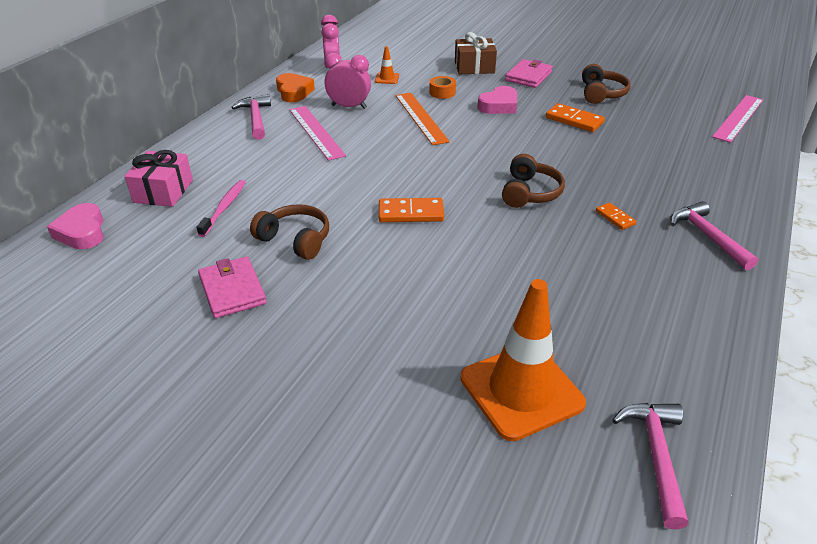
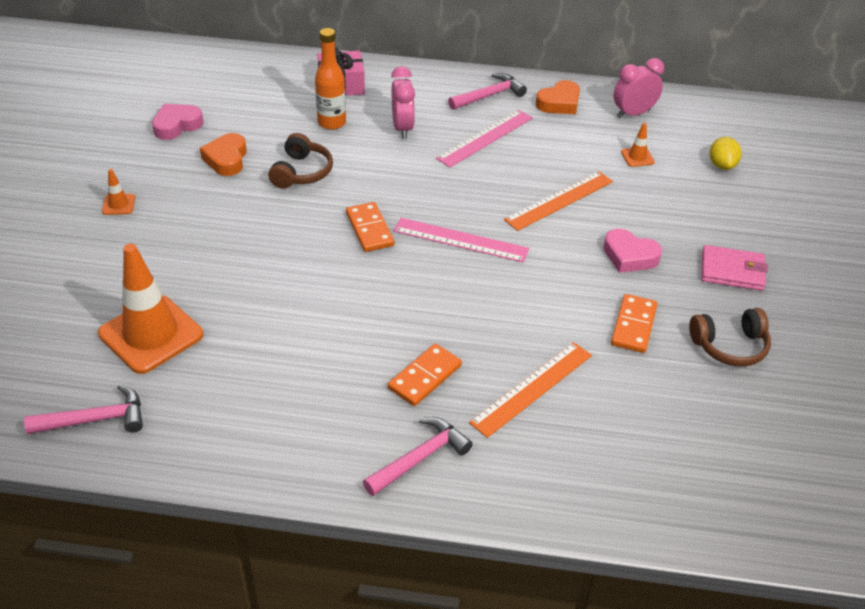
camera: 70 degrees right, 5 degrees up
pink heart [47,203,104,249] -> pink heart moved to [152,104,203,140]
pink toothbrush [196,180,246,237] -> orange bottle [315,28,346,130]
pink wallet [198,257,267,318] -> orange heart [200,133,247,176]
pink clock [324,53,371,109] -> pink clock moved to [391,66,415,139]
orange tape [429,76,456,99] -> none
brown gift [455,32,497,74] -> none
brown headphones [502,154,565,208] -> none
orange domino [596,203,637,230] -> orange domino [388,343,462,406], size x1.69
pink ruler [712,95,763,143] -> pink ruler moved to [394,218,529,263]
none -> orange traffic cone [102,169,135,215]
none -> orange ruler [469,342,592,438]
none -> yellow lemon [710,137,742,170]

